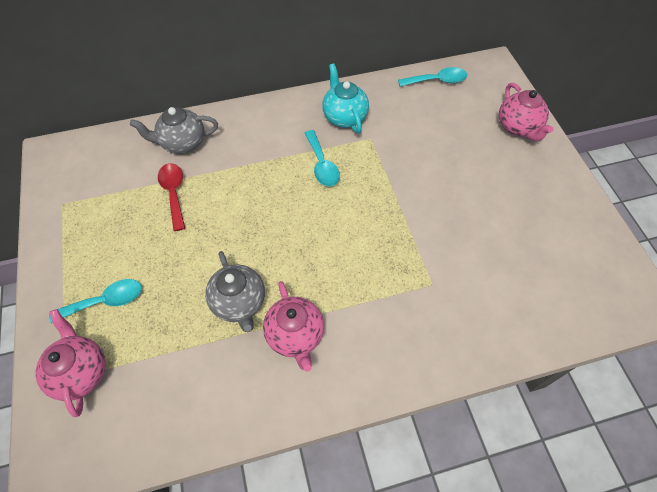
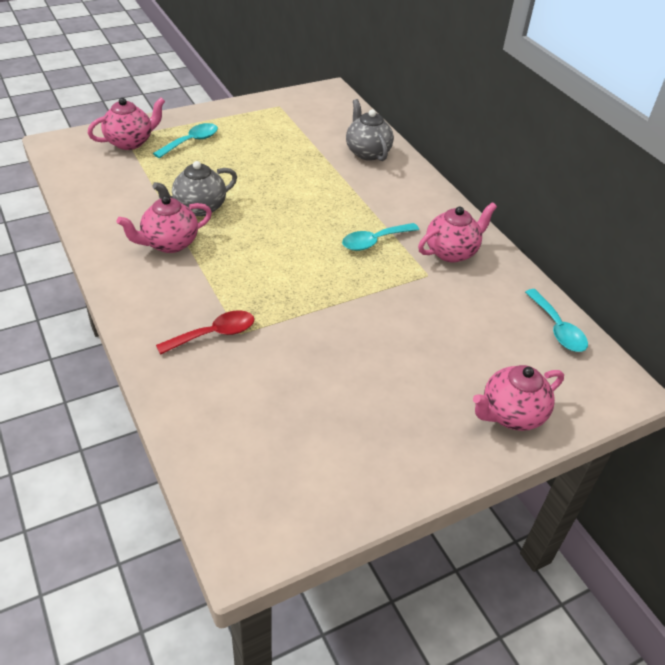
camera: 75 degrees right, 15 degrees down
turquoise spoon [49,279,142,323] -> turquoise spoon turned 105 degrees counterclockwise [153,123,218,158]
red spoon [158,163,185,231] -> red spoon moved to [156,310,254,355]
turquoise teapot [322,64,369,133] -> pink teapot [418,202,497,263]

